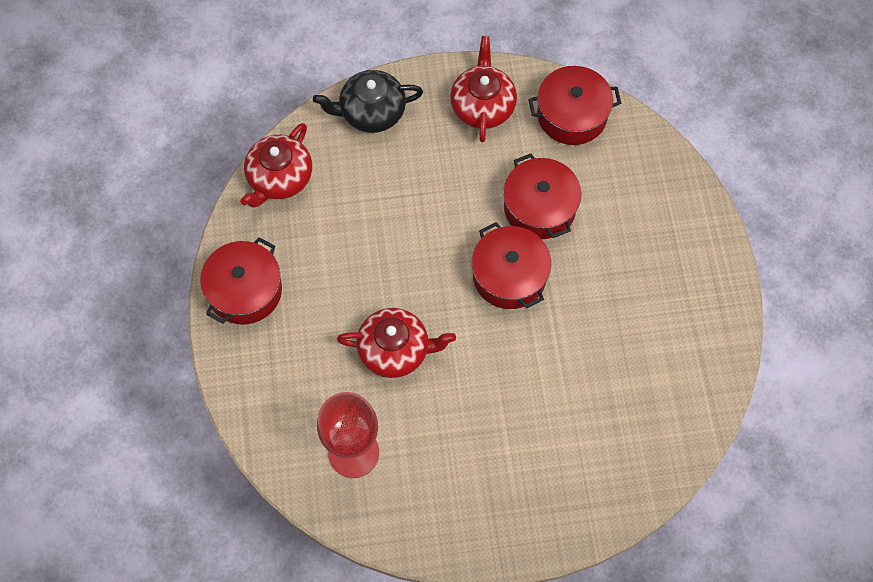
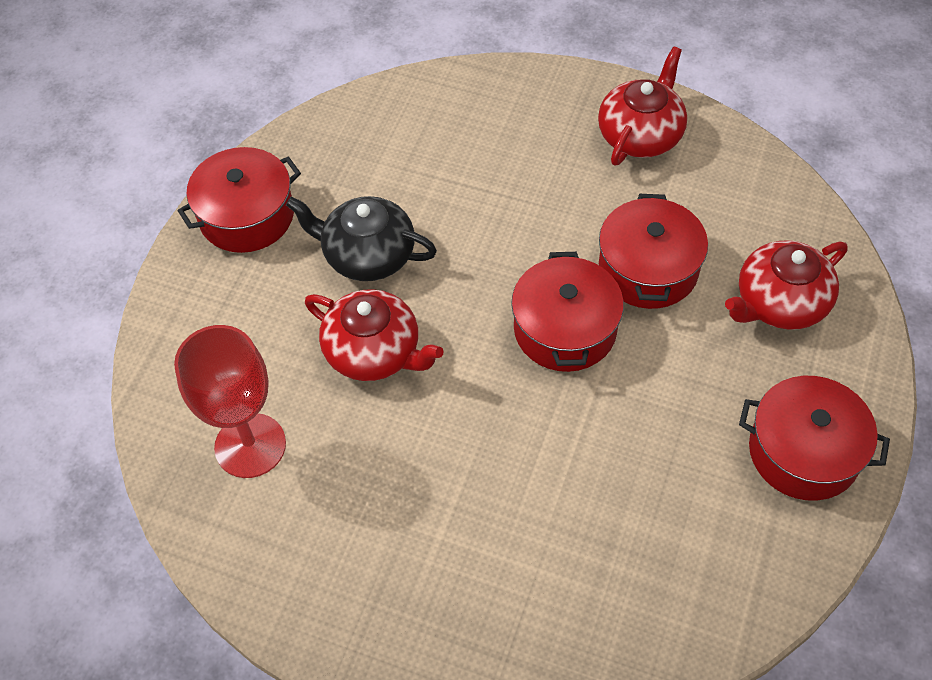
camera: 30 degrees right, 10 degrees down
red teapot [240,123,312,208] -> red teapot moved to [725,240,848,330]
black teapot [313,70,423,133] -> black teapot moved to [286,196,437,281]
red pot [528,66,621,145] -> red pot moved to [739,376,890,501]

